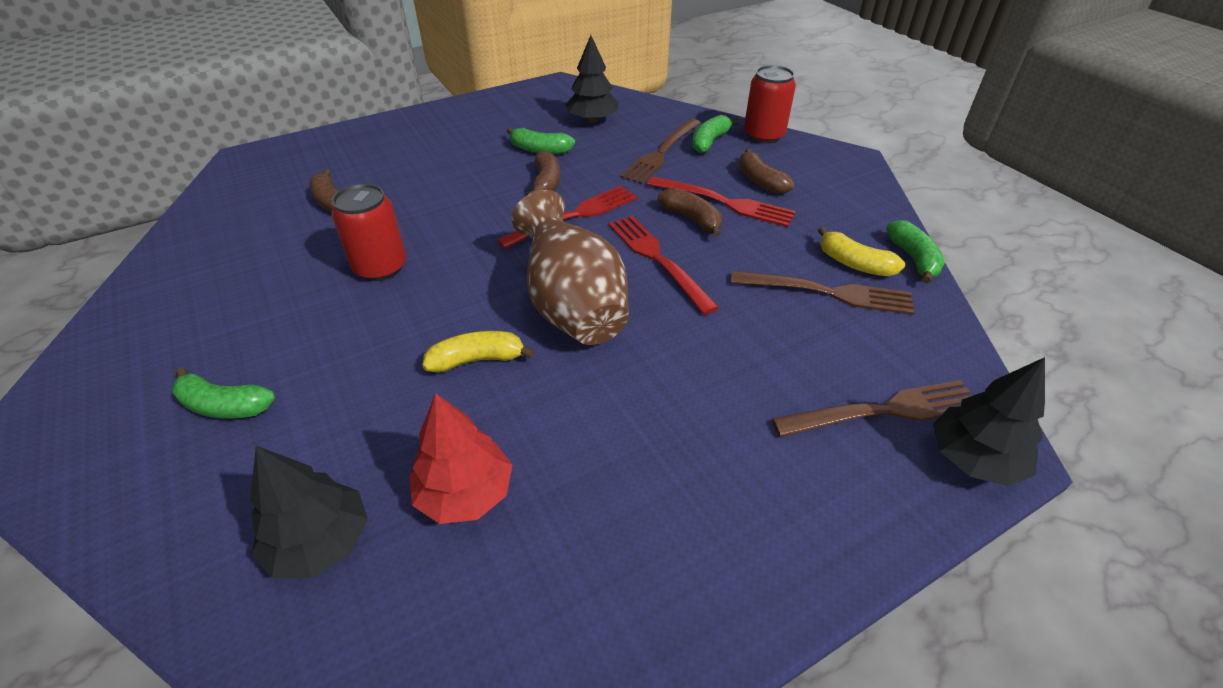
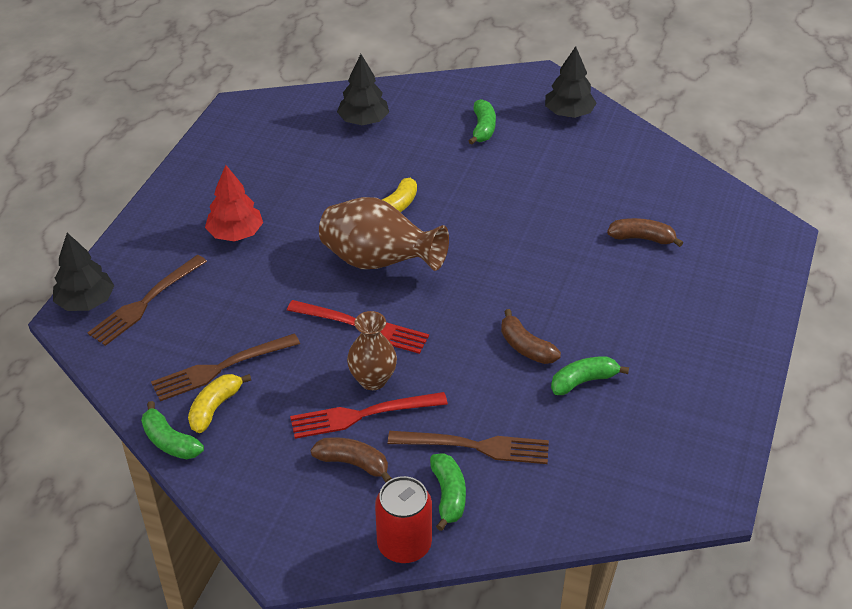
camera: 140 degrees right, 0 degrees up
green banana [172,367,275,419] -> green banana turned 120 degrees clockwise [469,99,496,145]
red can [331,183,407,281] -> none
red tree [409,393,512,524] -> red tree moved to [205,165,263,242]
red fork [497,186,637,249] -> none
black tree [565,35,619,123] -> black tree moved to [545,46,597,118]
brown fork [620,119,700,184] -> brown fork turned 105 degrees clockwise [388,431,549,464]
brown banana [658,188,722,237] -> brown vase [347,311,397,390]
yellow banana [818,227,905,276] -> yellow banana turned 60 degrees counterclockwise [188,374,251,433]

